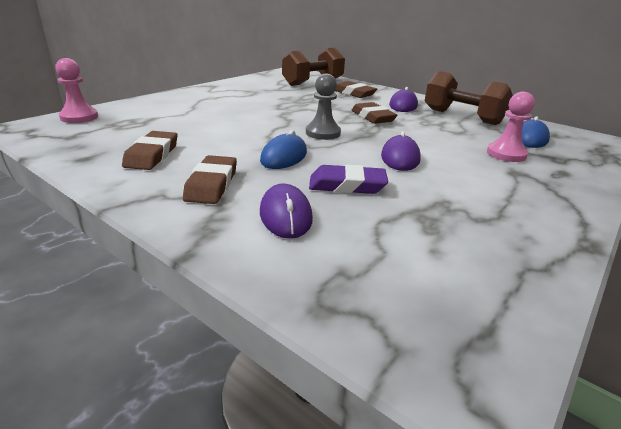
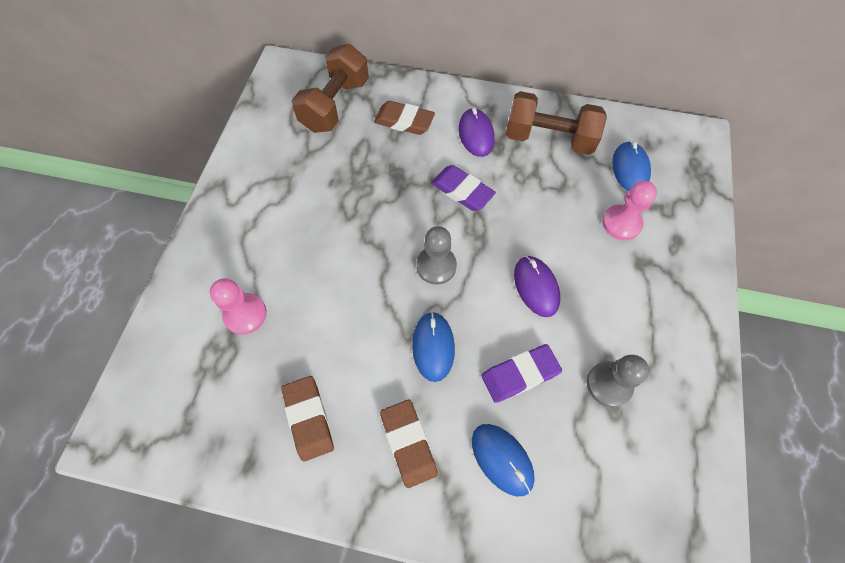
camera: 25 degrees left, 35 degrees up
pink pawn [55,58,98,123] -> pink pawn moved to [210,278,267,335]
purple mouse [260,184,313,239] -> blue mouse [472,424,535,496]
brown eraser [351,102,397,124] -> purple eraser [431,165,496,211]
none -> grey pawn [587,355,649,407]

